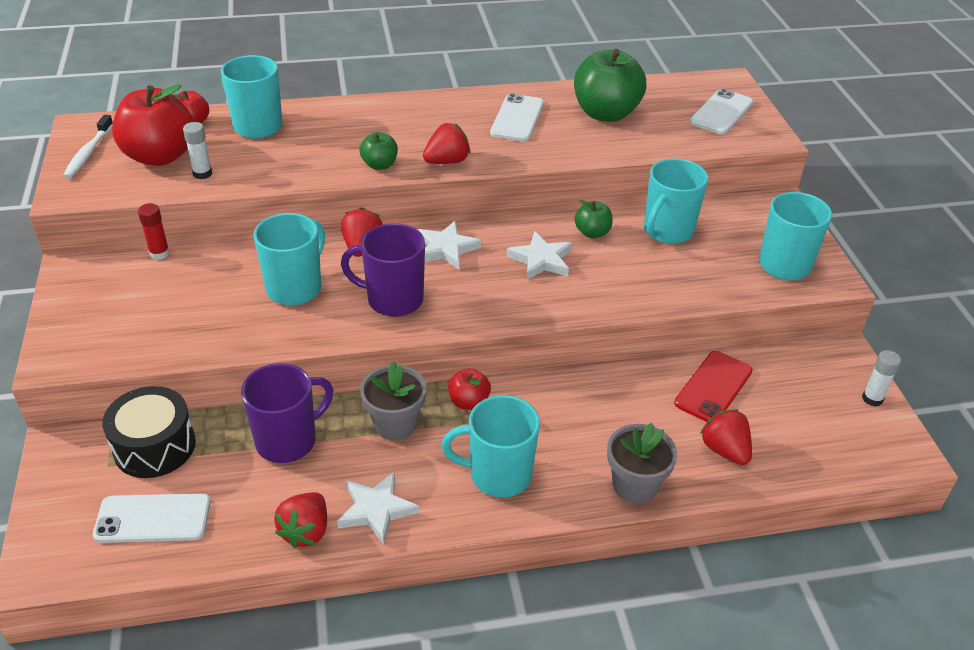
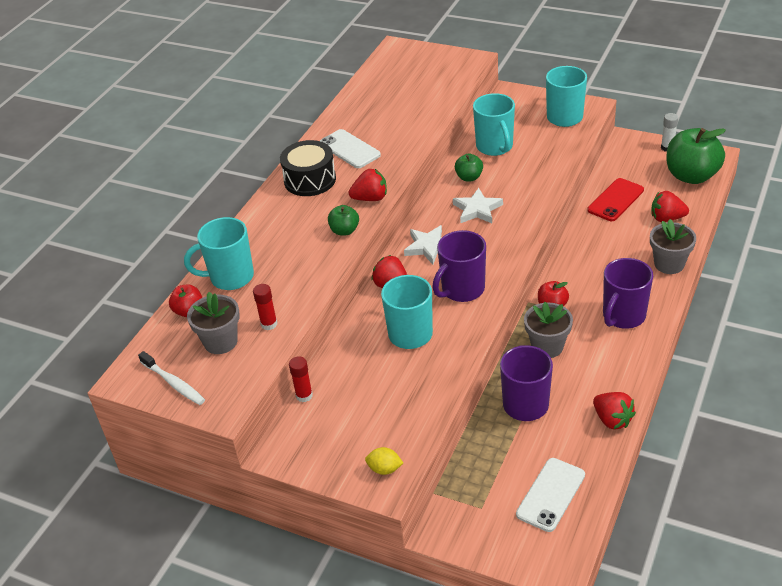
camera: 50 degrees left, 0 degrees up
black drum [102,386,196,478] -> black drum moved to [280,140,336,196]
red apple [112,84,194,166] -> grey flower pot [187,292,240,354]
white glue stick [183,122,212,179] -> red glue stick [253,284,277,330]
white star [337,471,419,545] -> none
red strawberry [423,123,470,164] -> red strawberry turned 75 degrees clockwise [349,169,387,201]
turquoise mug [442,395,540,498] -> purple mug [603,258,653,329]
green apple [574,49,646,122] -> green apple moved to [666,128,726,184]
red phone [674,351,753,422] -> red phone turned 60 degrees clockwise [587,178,644,221]
white phone [690,89,753,135] -> none
none -> yellow lemon [365,447,403,475]

